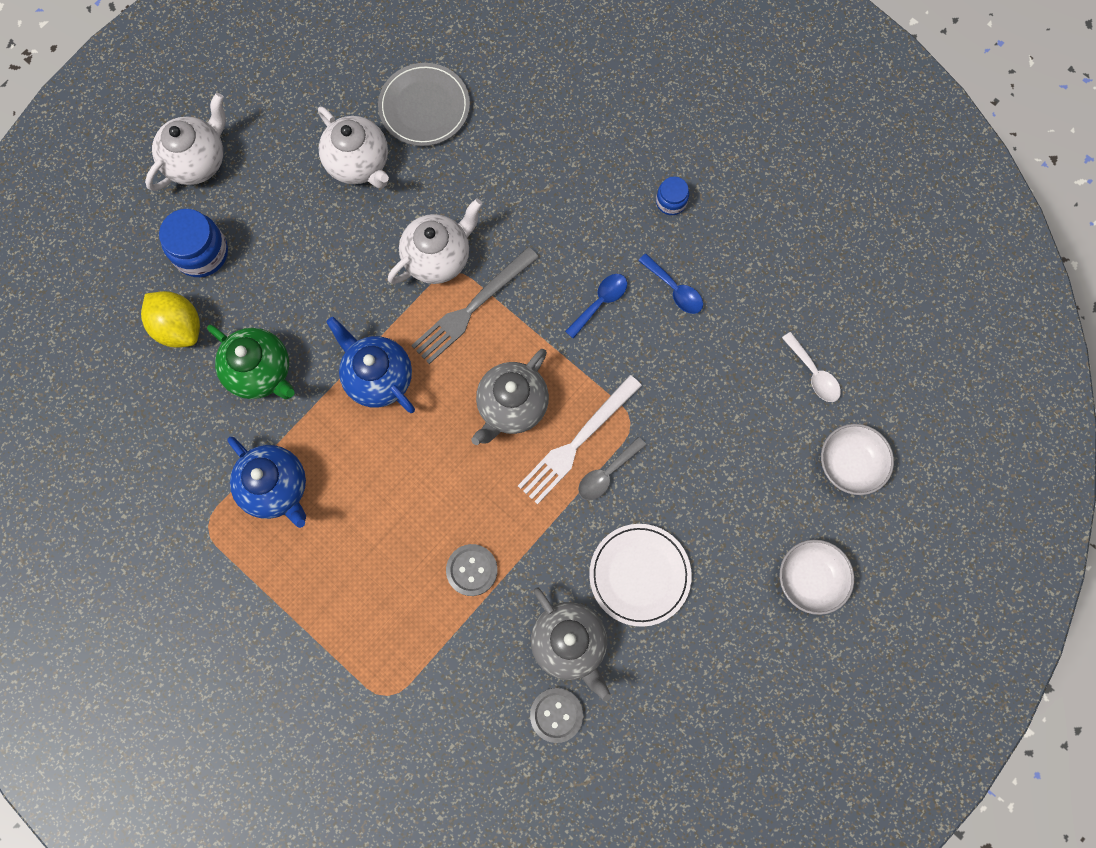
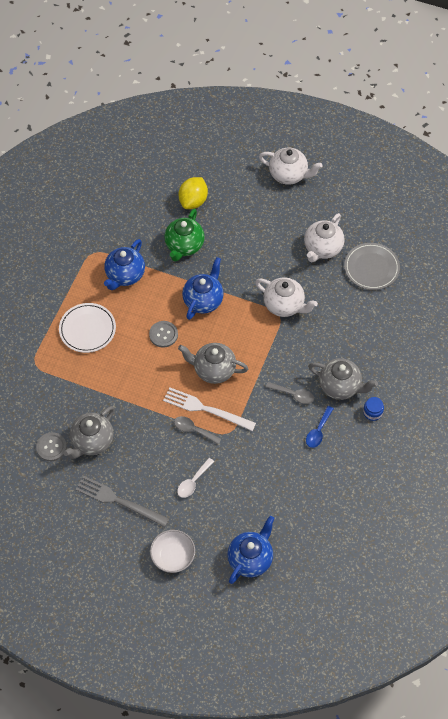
camera: 70 degrees right, 15 degrees down
blue jar [159,209,228,277] -> none
grey fork [411,247,539,364] -> grey fork moved to [76,476,169,527]
grey button [446,544,498,596] -> grey button moved to [149,321,178,348]
blue spoon [565,274,627,339] -> grey spoon [266,382,314,404]
white plate [589,524,692,627] -> white plate moved to [59,303,116,353]
white spoon [782,332,841,402] -> white spoon moved to [177,458,214,498]
white bowl [821,424,894,495] -> blue teapot [227,516,274,584]
none -> grey teapot [308,358,378,400]

